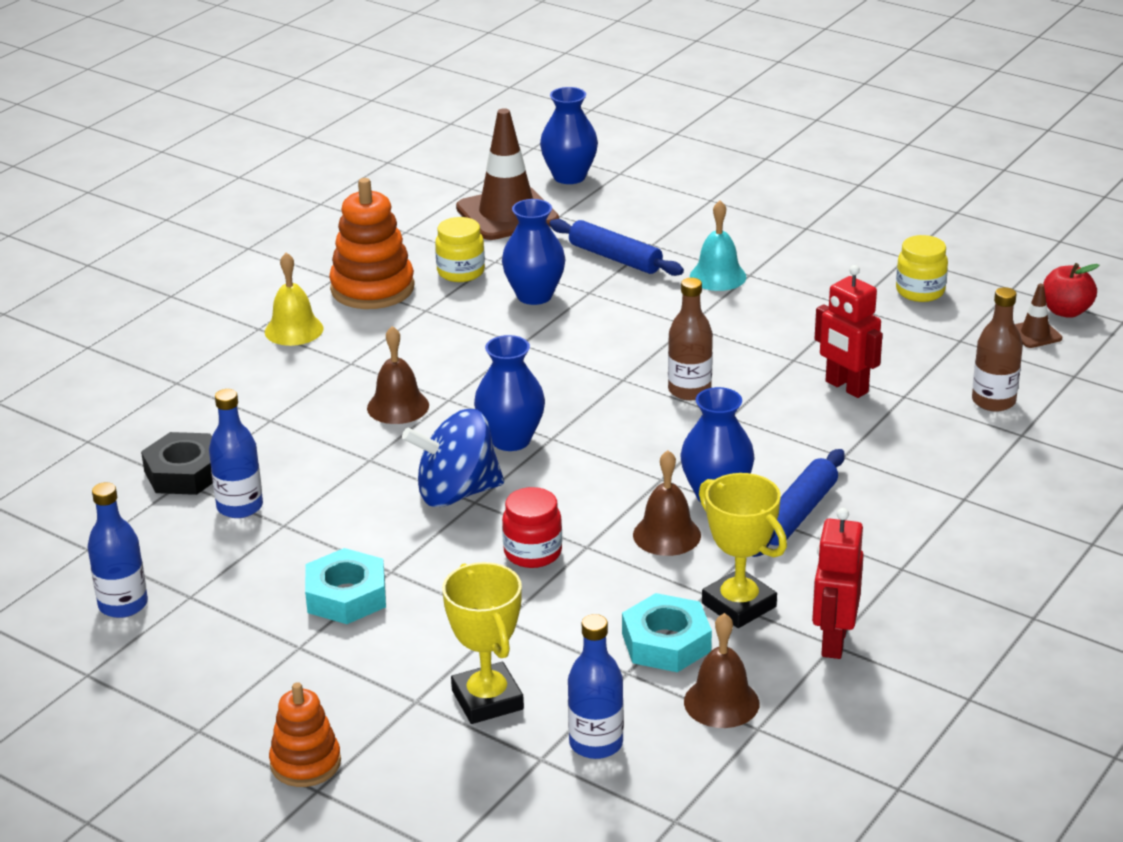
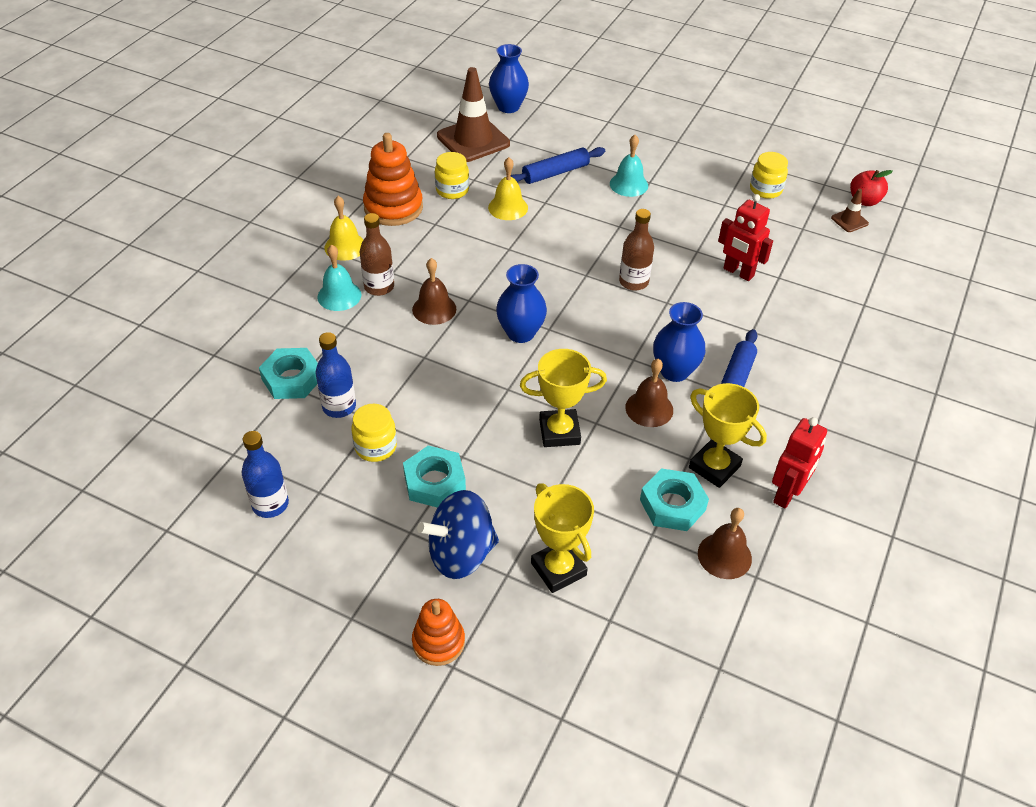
camera: 10 degrees left, 15 degrees up
black nut [141,432,213,495] -> turquoise nut [259,348,318,399]
blue spinning top [402,409,504,507] -> blue spinning top moved to [417,490,499,579]
blue vase [502,199,566,305] -> yellow bell [488,157,528,220]
red jar [502,487,562,568] -> yellow trophy [520,349,607,447]
blue rolling pin [549,219,684,276] -> blue rolling pin turned 60 degrees counterclockwise [511,147,605,184]
blue bottle [568,614,624,759] -> none
red robot [812,508,864,659] -> red robot turned 150 degrees counterclockwise [772,417,827,509]
brown bottle [972,287,1023,412] -> brown bottle moved to [360,213,394,296]
none -> turquoise bell [317,244,361,311]
none -> yellow jar [351,404,397,462]

